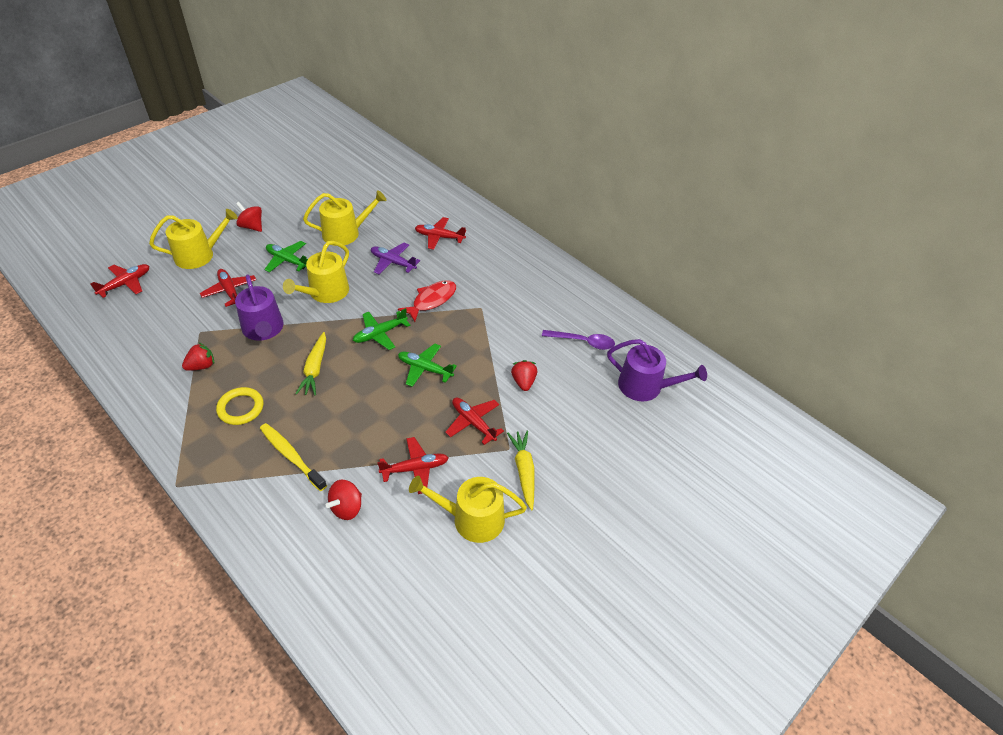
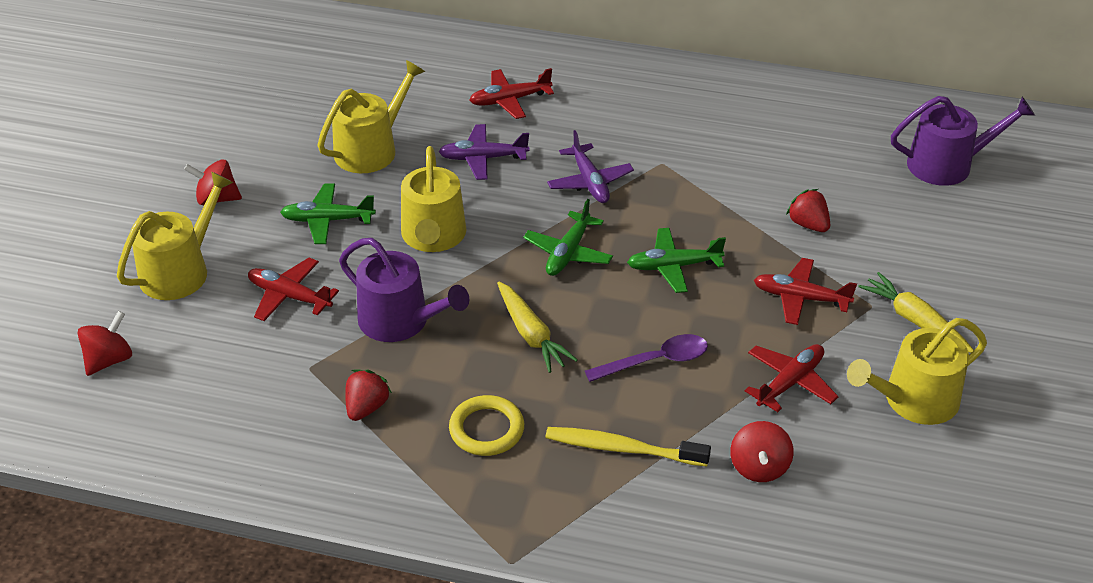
camera: 30 degrees left, 5 degrees down
red plane [90,264,149,298] -> red spinning top [78,311,132,376]
red fish [398,280,456,322] -> purple plane [547,130,634,203]
purple spoon [542,330,615,350] -> purple spoon moved to [585,334,708,382]

